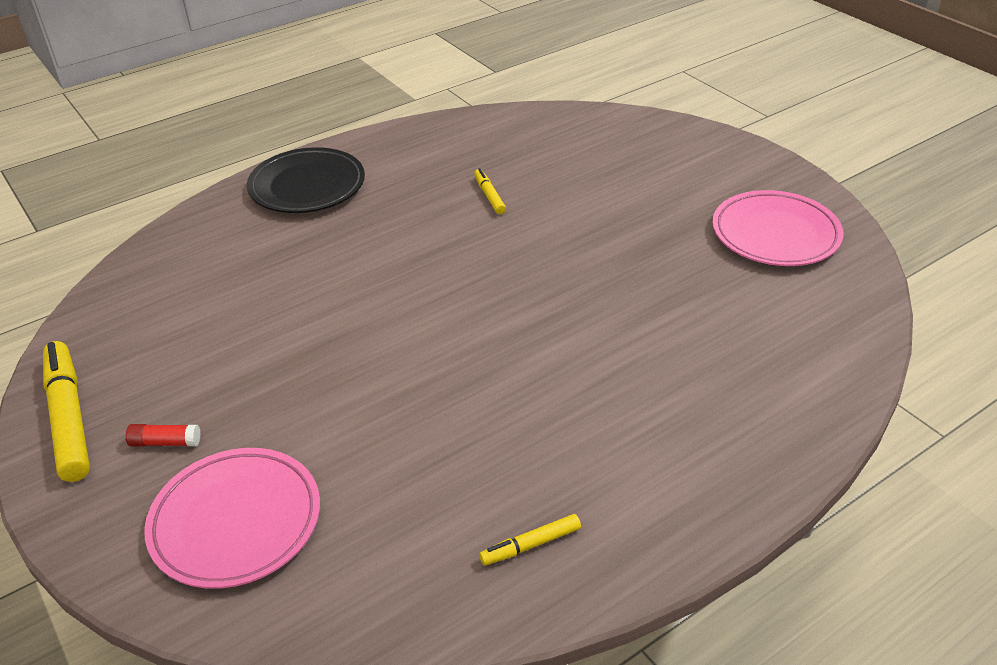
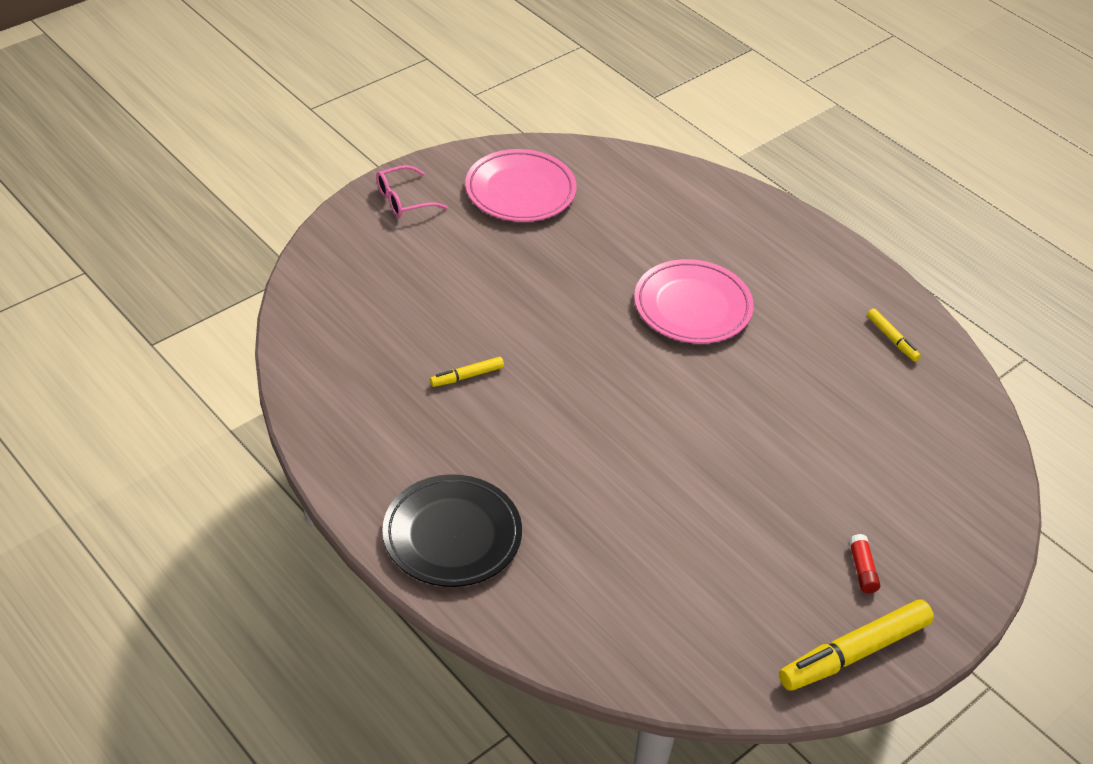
camera: 100 degrees left, 5 degrees up
pink plate [144,448,320,589] -> pink plate moved to [634,259,754,343]
none -> pink glasses [376,165,447,217]

